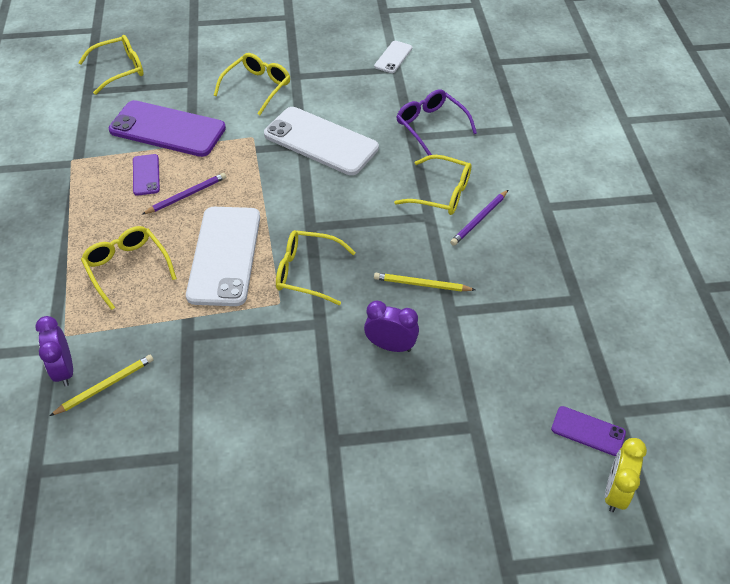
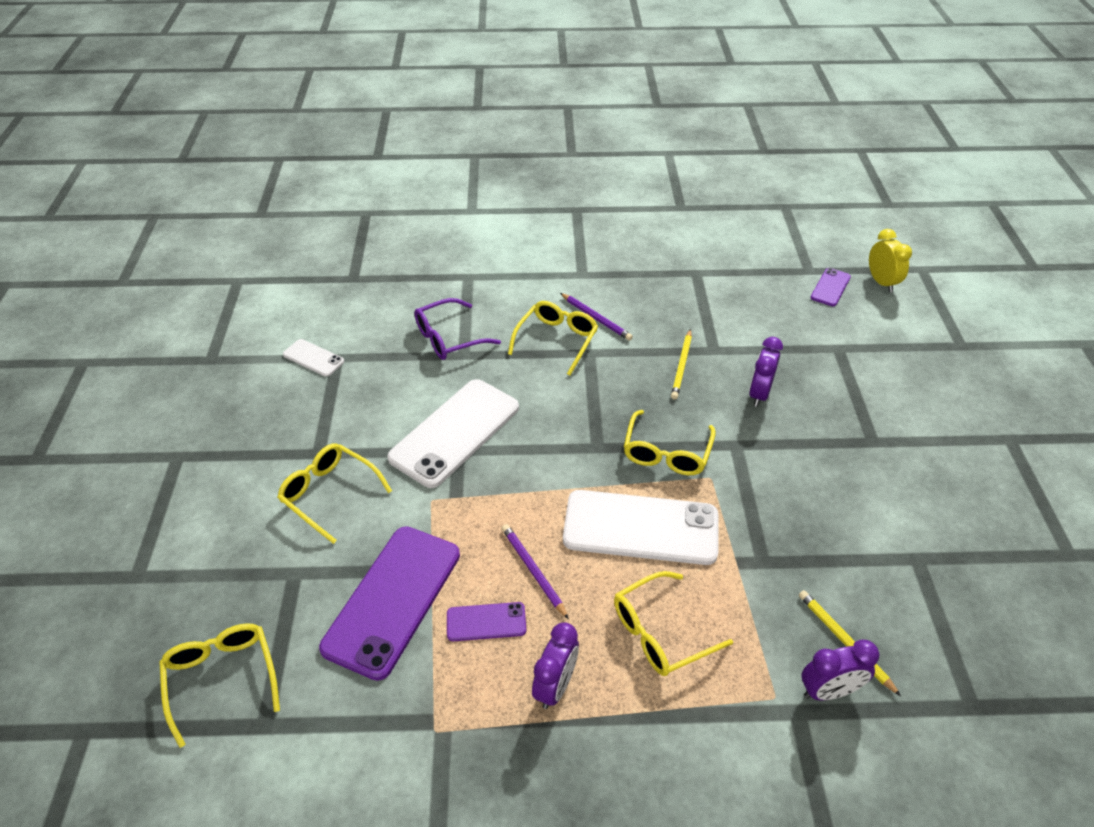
camera: 85 degrees left, 5 degrees down
yellow clock [605,438,647,512] -> yellow clock turned 135 degrees counterclockwise [869,229,912,292]
none -> purple clock [532,623,579,709]

